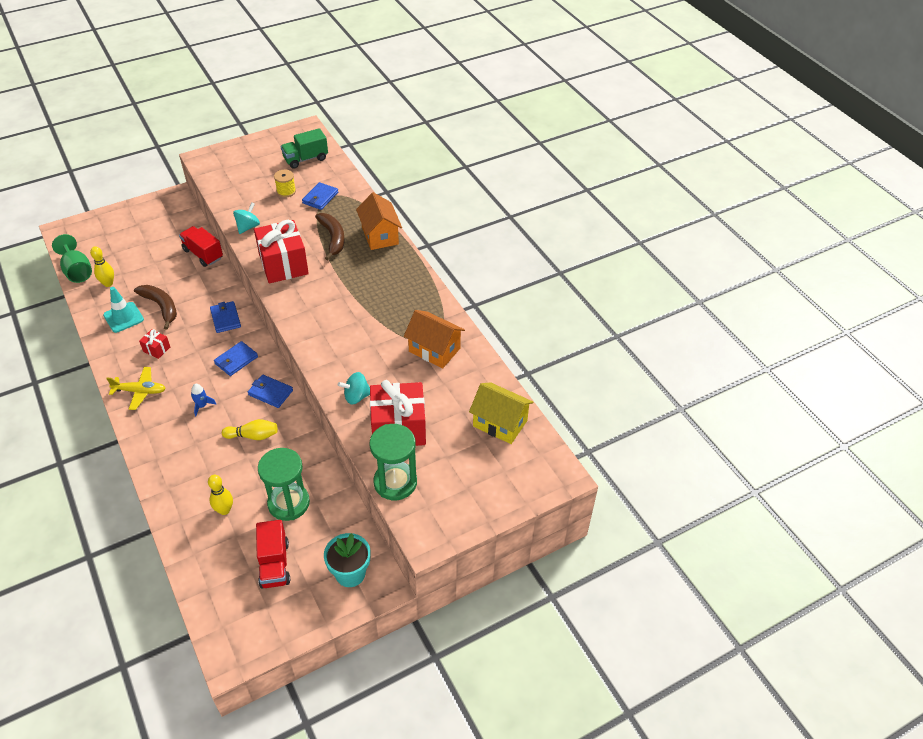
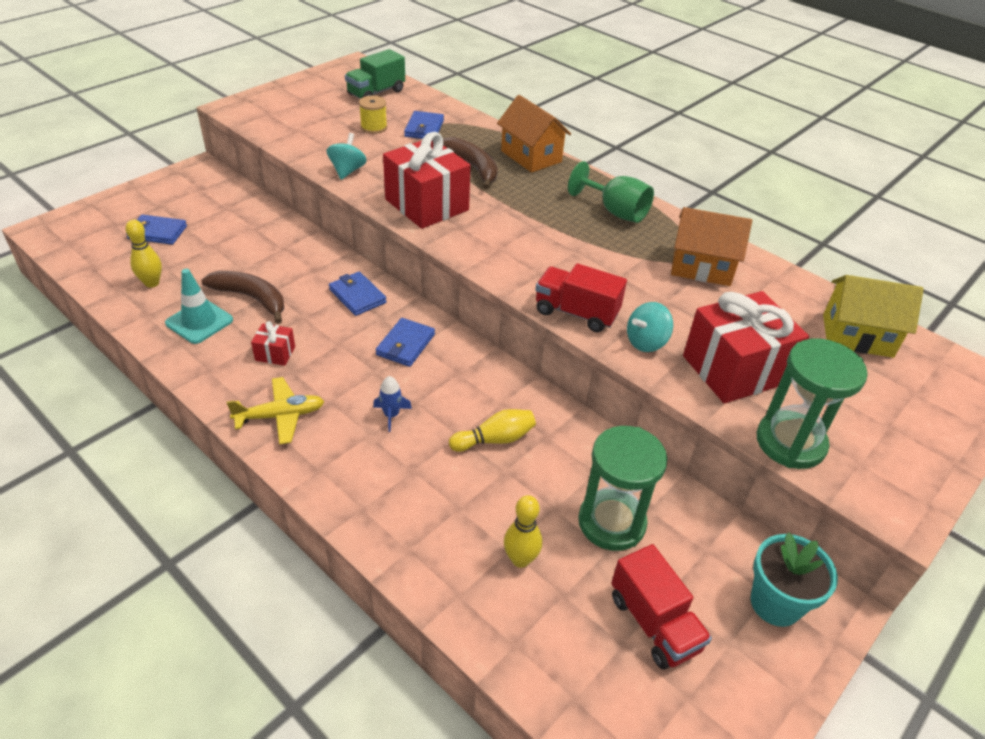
camera: 20 degrees left, 5 degrees down
green goblet [52,234,92,283] -> green goblet moved to [568,161,654,223]
red truck [179,226,223,267] -> red truck moved to [535,263,627,332]
blue wallet [248,375,293,408] -> blue wallet moved to [126,214,187,245]

